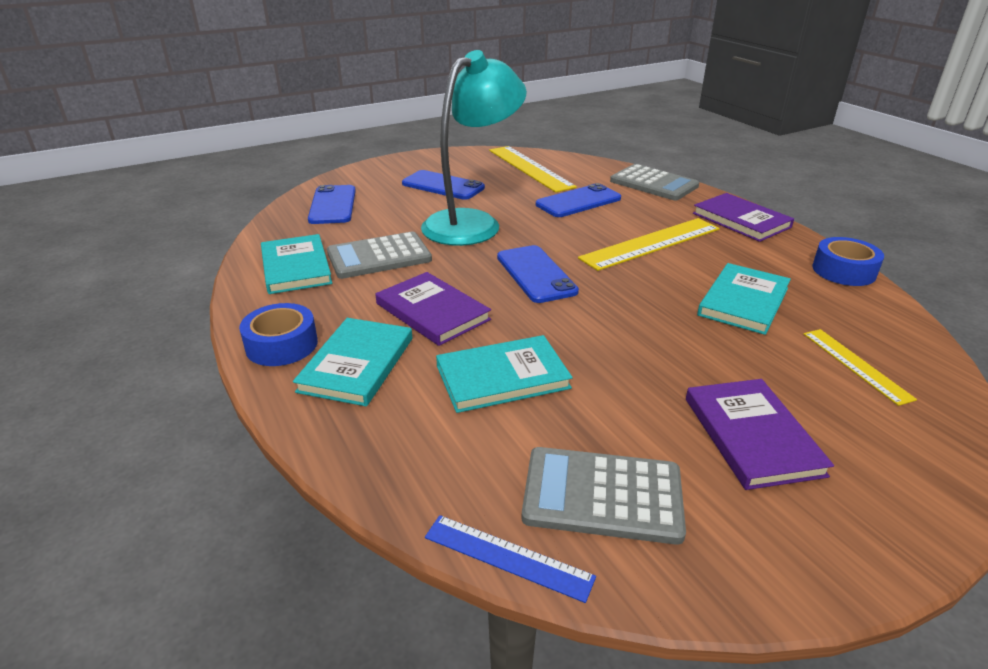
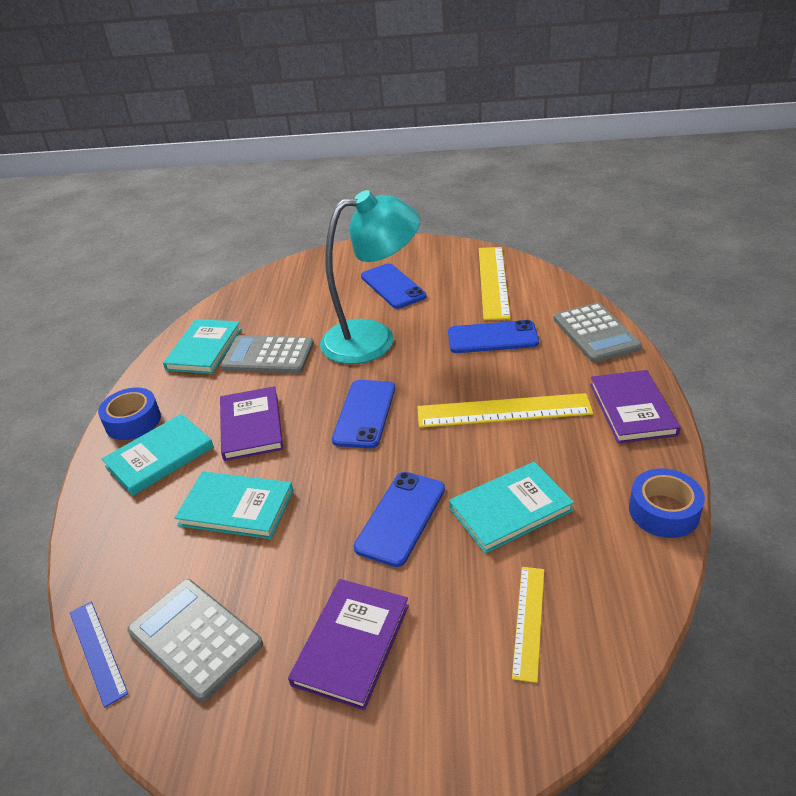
camera: 35 degrees right, 5 degrees up
blue phone [308,185,356,224] -> blue phone moved to [354,472,445,567]

